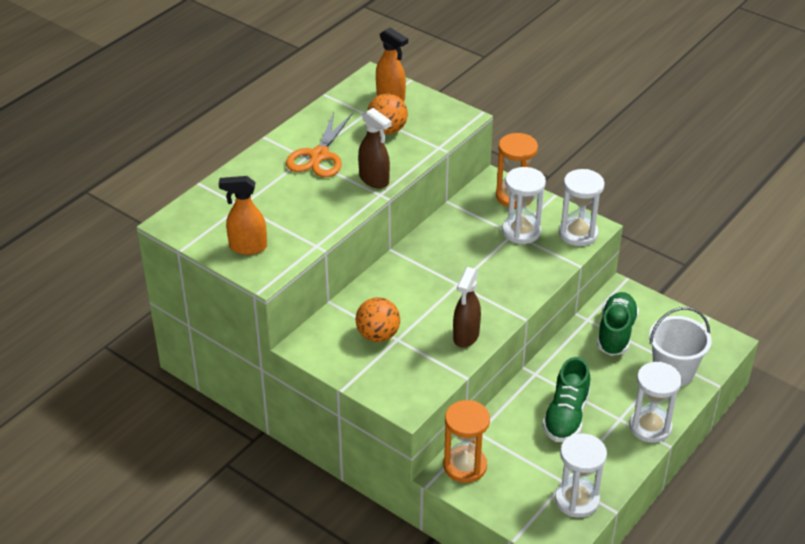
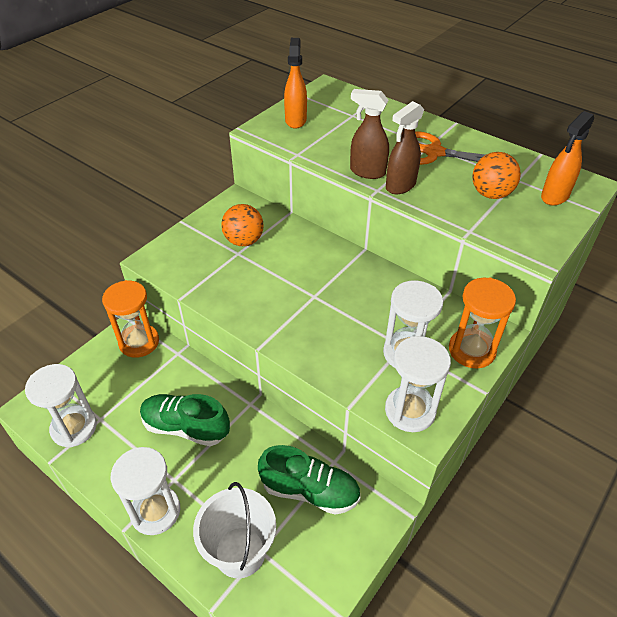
camera: 90 degrees right, 5 degrees up
brown spray bottle [453,267,481,348] -> brown spray bottle moved to [350,89,389,179]

